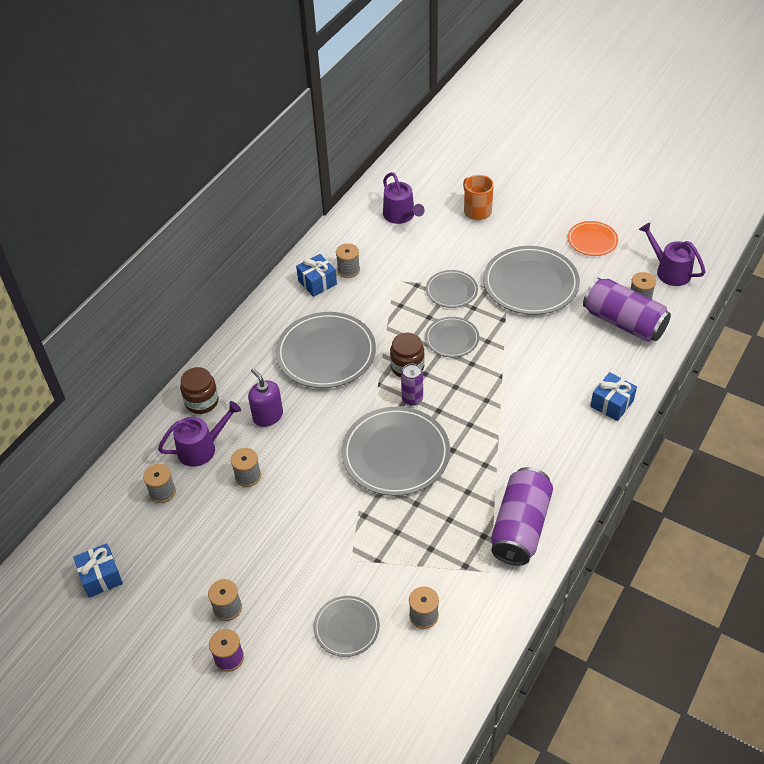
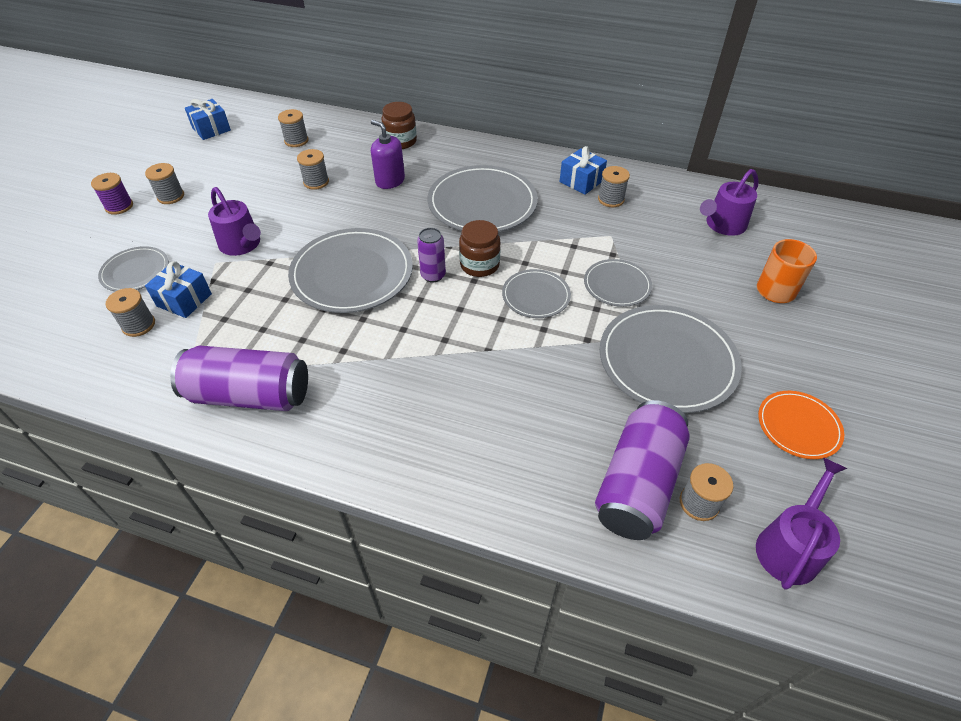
camera: 75 degrees right, 0 degrees up
purple watering can [158,401,241,467] -> purple watering can moved to [208,187,261,256]
purple soap dispenser [248,368,283,427] -> purple soap dispenser turned 90 degrees counterclockwise [371,120,405,189]
blue gift [590,372,637,421] -> blue gift moved to [145,261,212,318]

